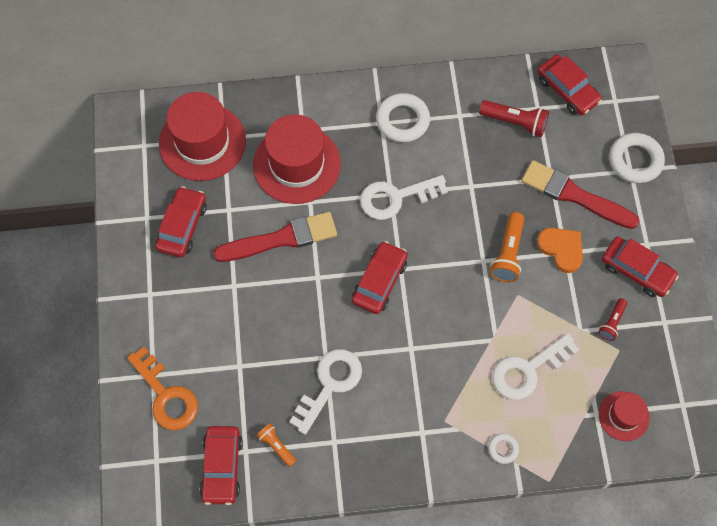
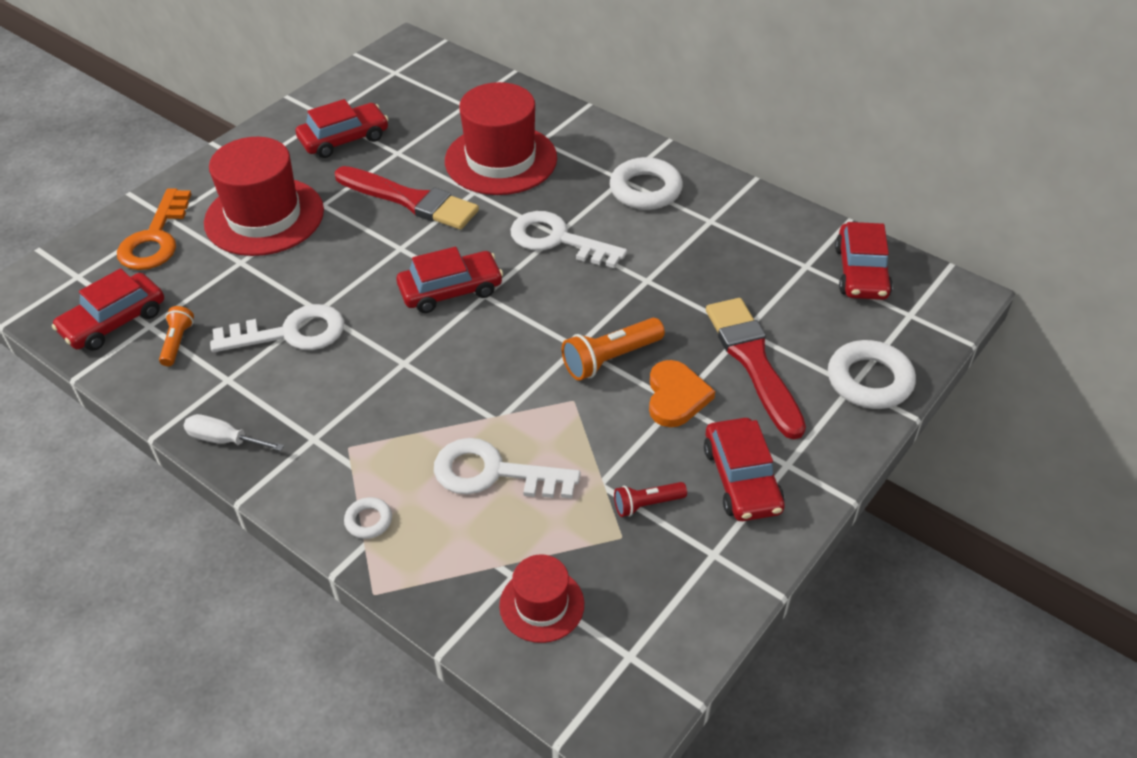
camera: 45 degrees right, 20 degrees down
red hat [159,92,246,181] -> red hat moved to [204,137,324,256]
red flashlight [479,100,549,137] -> none
none -> white screwdriver [184,414,284,451]

